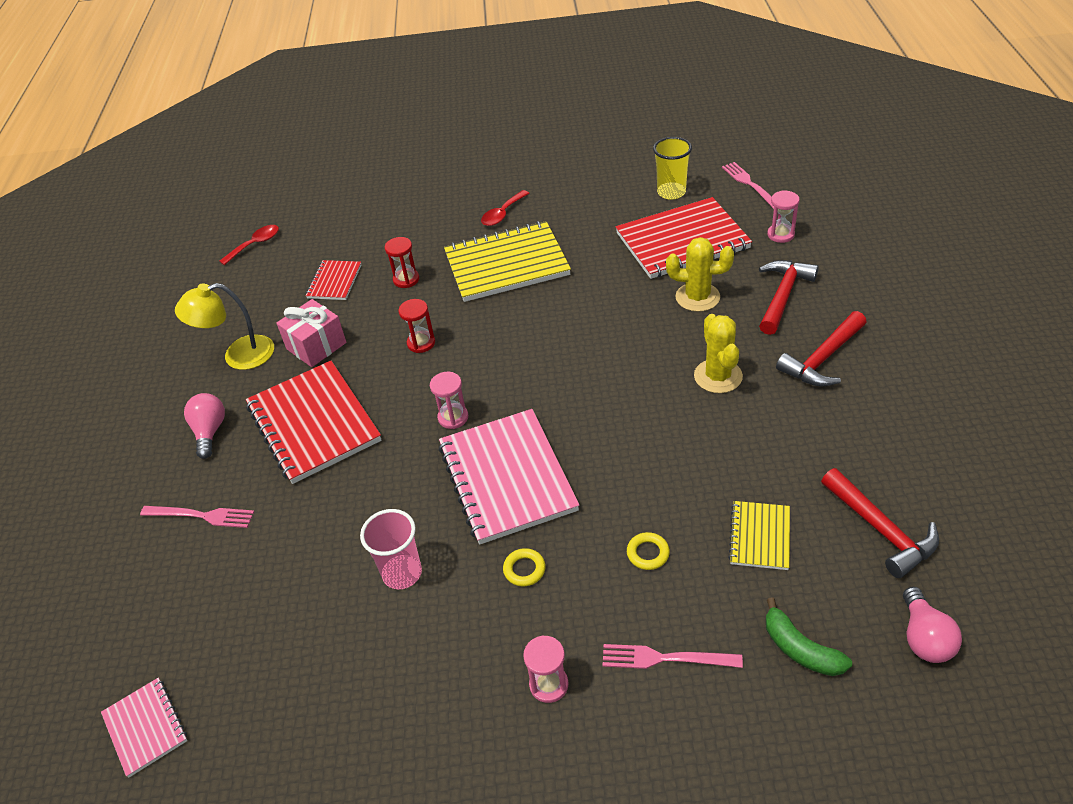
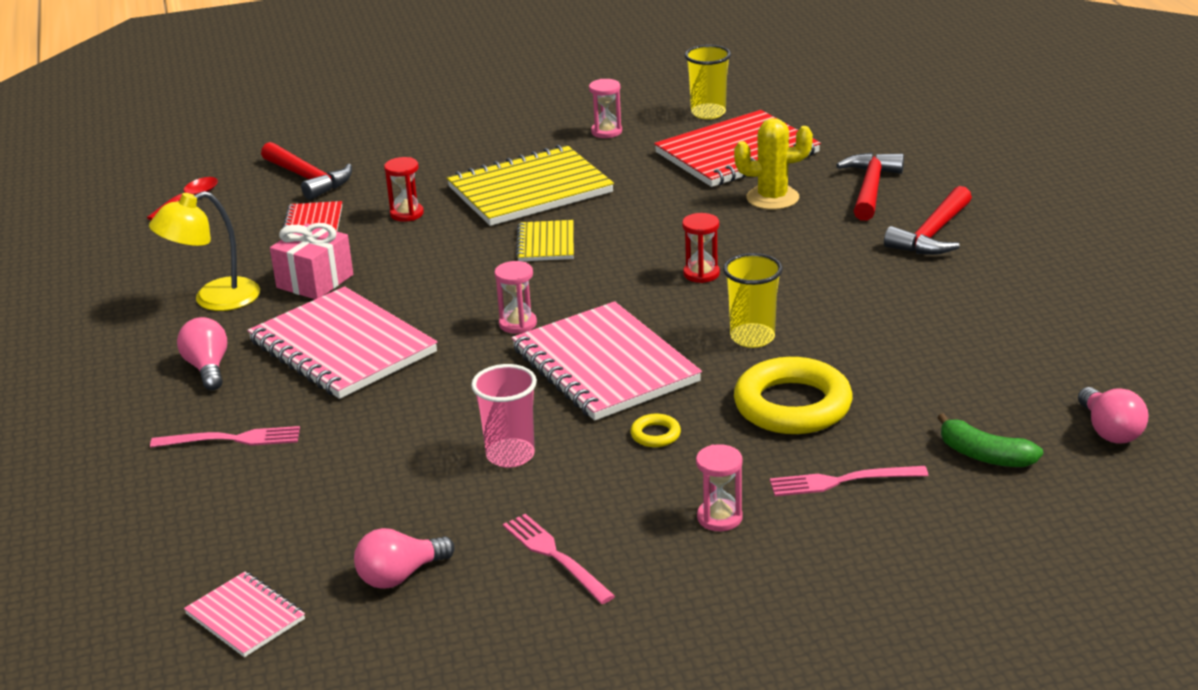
camera: 15 degrees left, 15 degrees down
red notebook [246,361,381,484] -> pink notebook [247,286,438,399]
red hourglass [398,299,435,353] -> red hourglass moved to [682,213,720,283]
red spoon [481,190,530,226] -> none
yellow ring [627,532,670,570] -> yellow ring [734,357,853,434], size x2.38
yellow cactus [694,314,743,393] -> none
pink fork [722,162,774,209] -> pink fork moved to [503,514,615,604]
yellow notebook [728,501,790,570] -> yellow notebook moved to [516,220,574,261]
pink hourglass [767,190,800,243] -> pink hourglass moved to [589,79,622,138]
red hammer [821,468,939,578] -> red hammer moved to [261,142,352,200]
none -> pink light bulb [354,528,455,589]
none -> yellow cup [723,253,783,348]

